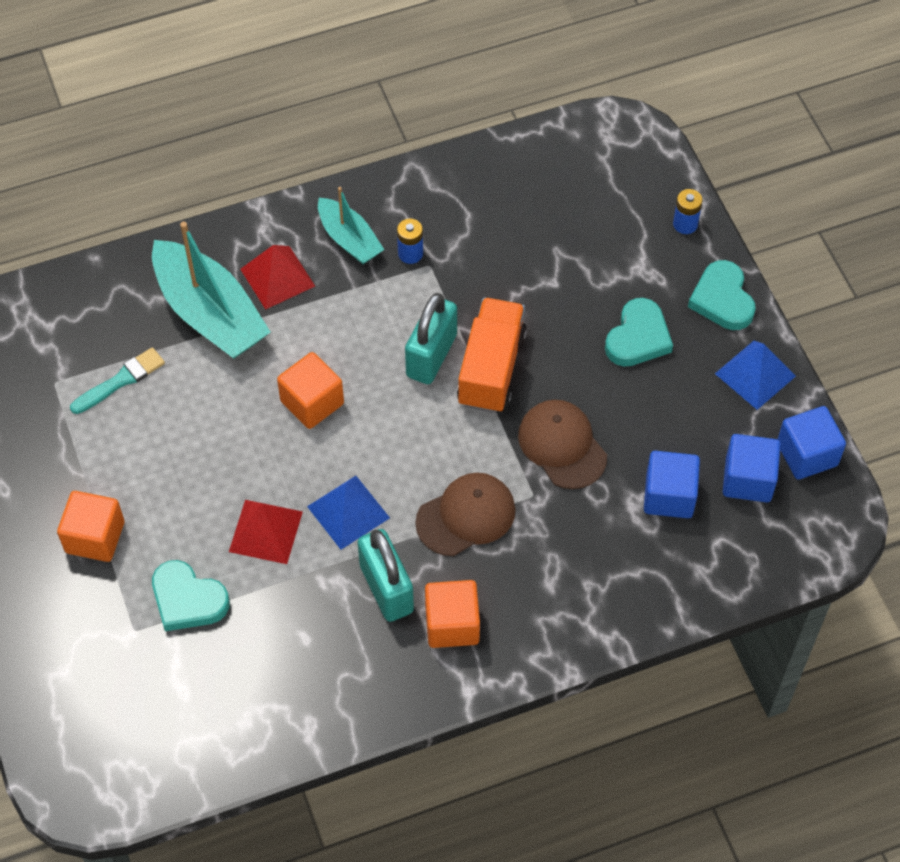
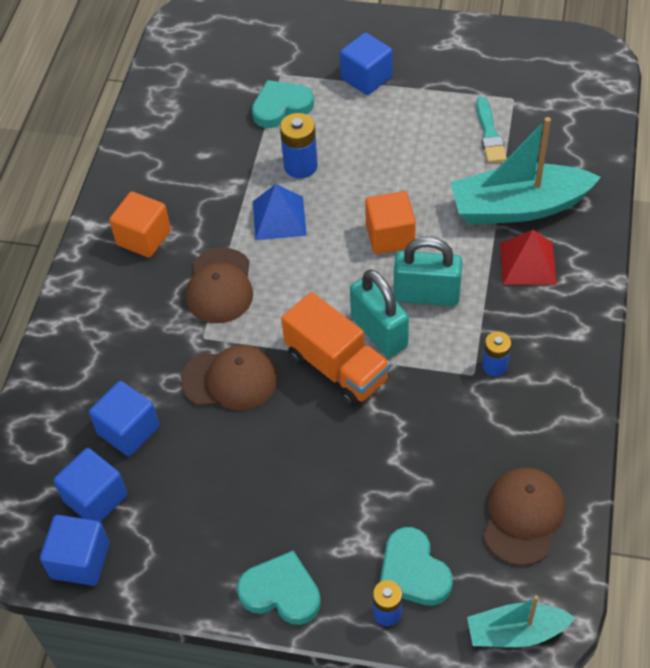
camera: 125 degrees right, 5 degrees down
orange cube [57,491,125,562] -> blue cube [340,33,393,95]
red pyramid [229,500,303,564] -> blue battery [280,113,318,179]
turquoise boat [318,187,384,264] -> turquoise boat moved to [467,595,575,647]
turquoise padlock [357,529,414,622] -> turquoise padlock moved to [394,237,463,306]
turquoise heart [605,298,673,367] -> turquoise heart moved to [380,527,453,606]
blue pyramid [715,341,796,410] -> none
none -> brown cap [483,468,565,566]

